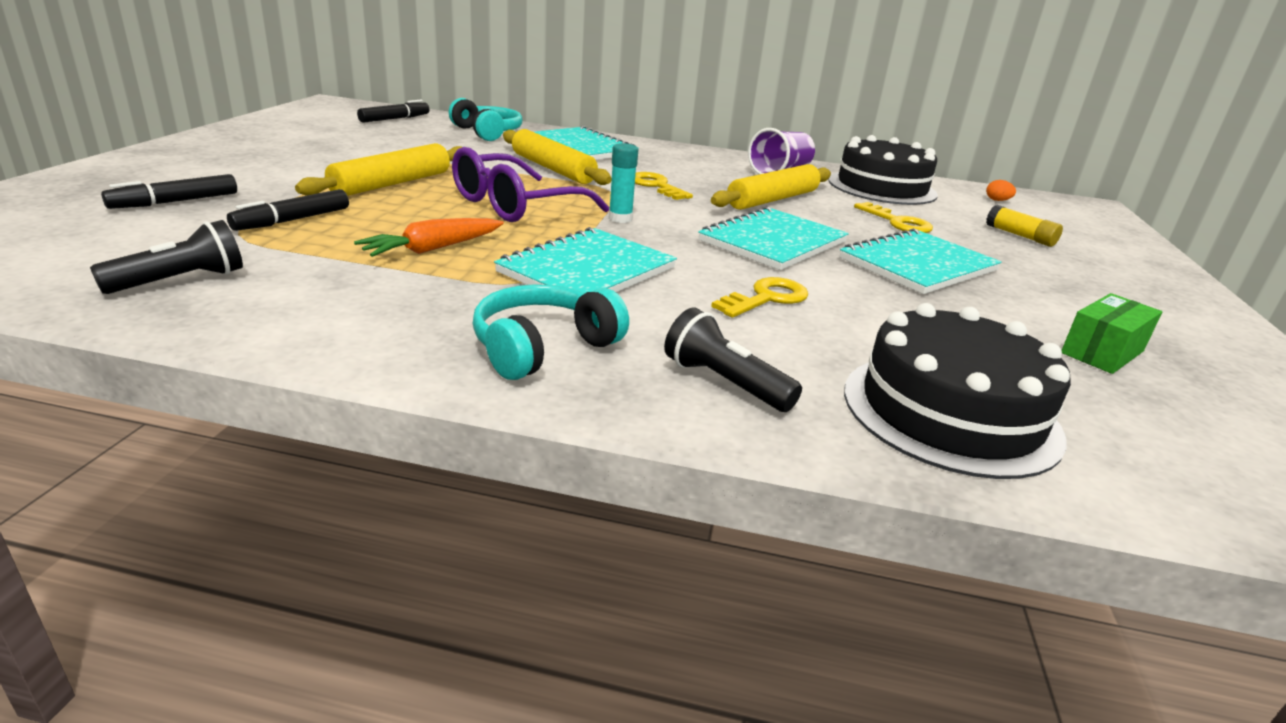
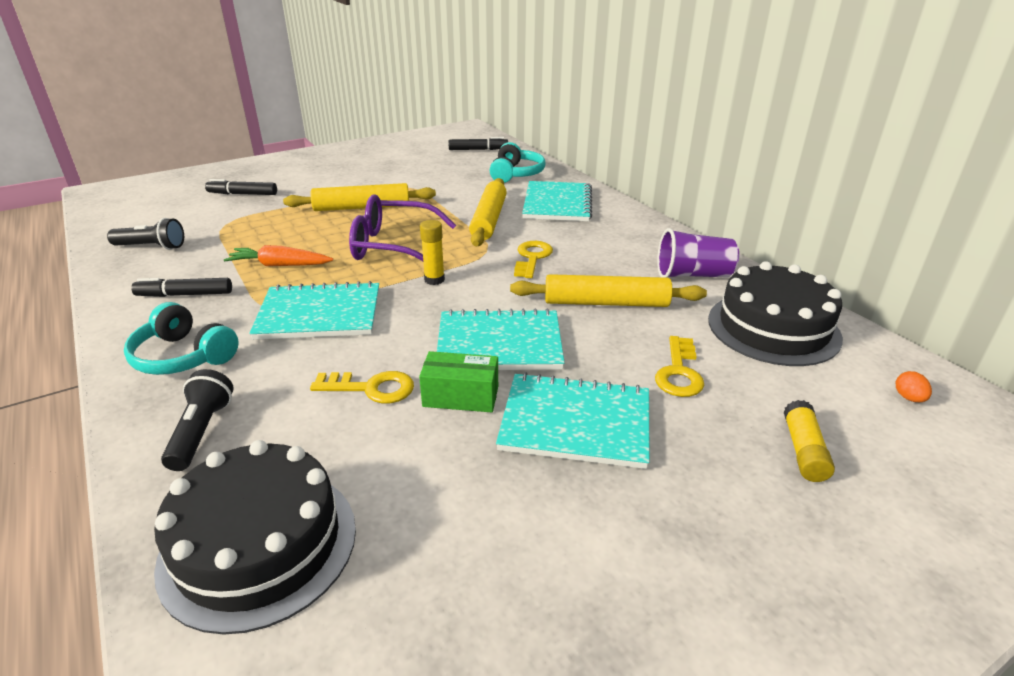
camera: 50 degrees right, 5 degrees up
black marker [227,189,349,231] -> black marker moved to [131,278,232,297]
turquoise headphones [473,284,629,380] -> turquoise headphones turned 150 degrees counterclockwise [124,302,239,375]
turquoise glue stick [609,143,638,223] -> yellow glue stick [420,220,445,285]
green box [1061,293,1162,374] -> green box moved to [419,351,498,412]

